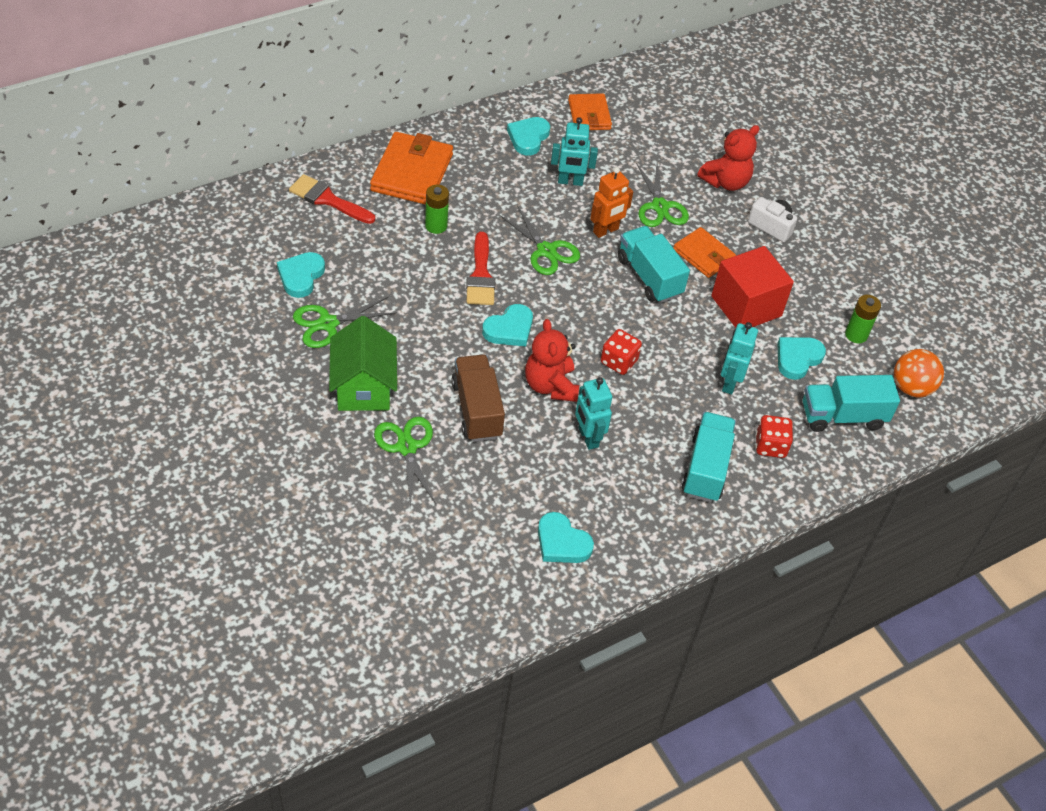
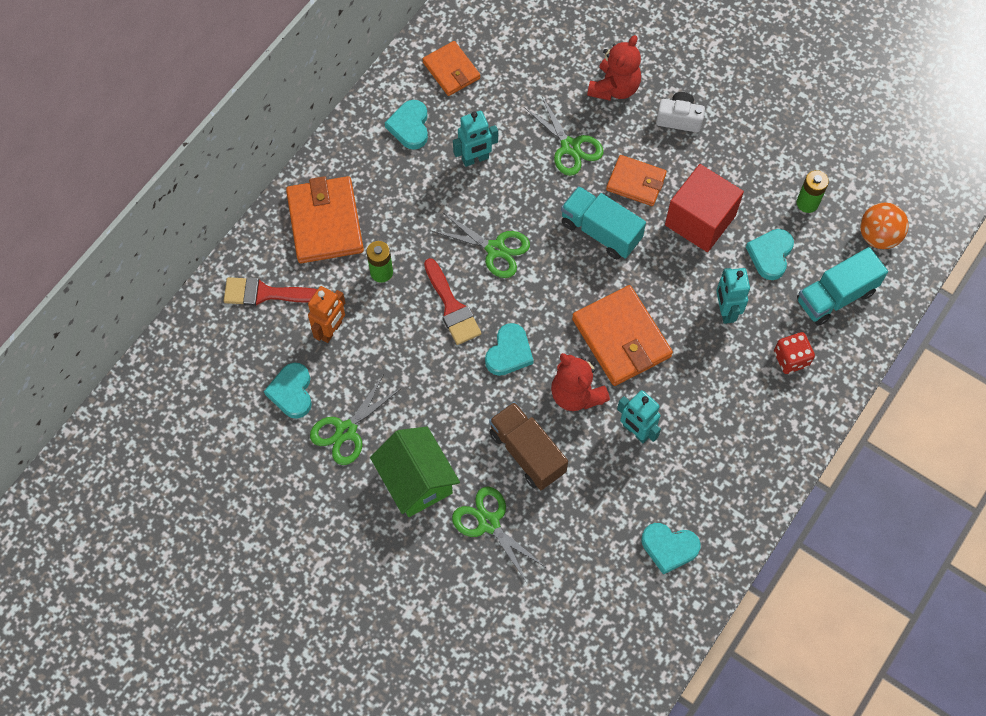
camera: 20 degrees left, 15 degrees up
orange robot [590,167,633,238] -> orange robot moved to [308,286,345,343]
red dice [601,329,642,375] -> orange wallet [572,285,673,386]
turquoise truck [681,412,736,502] -> none

